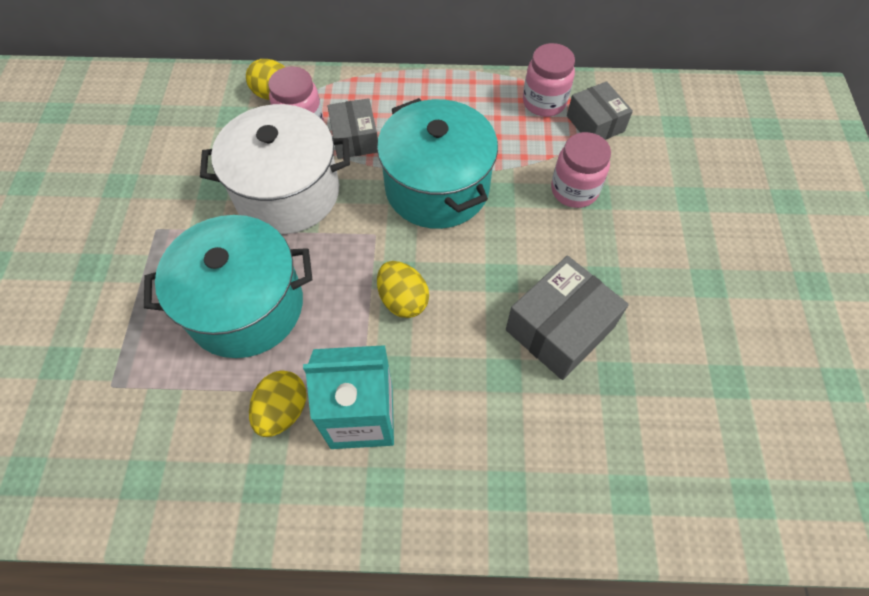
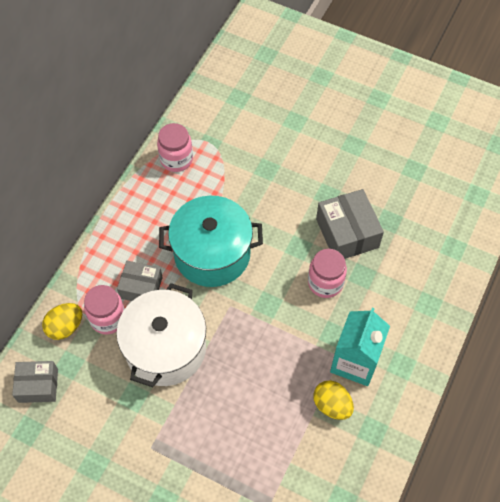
camera: 65 degrees left, 0 degrees up
turquoise pot [144,215,312,358] -> none
yellow egg [377,261,429,318] -> none
pink jar [551,132,611,208] -> pink jar moved to [308,249,347,298]
grey box [567,81,633,140] -> grey box moved to [12,361,58,403]

